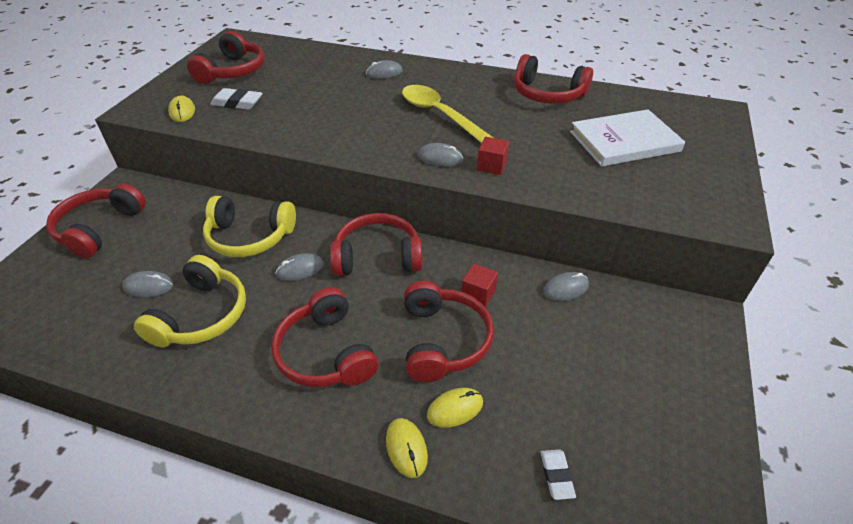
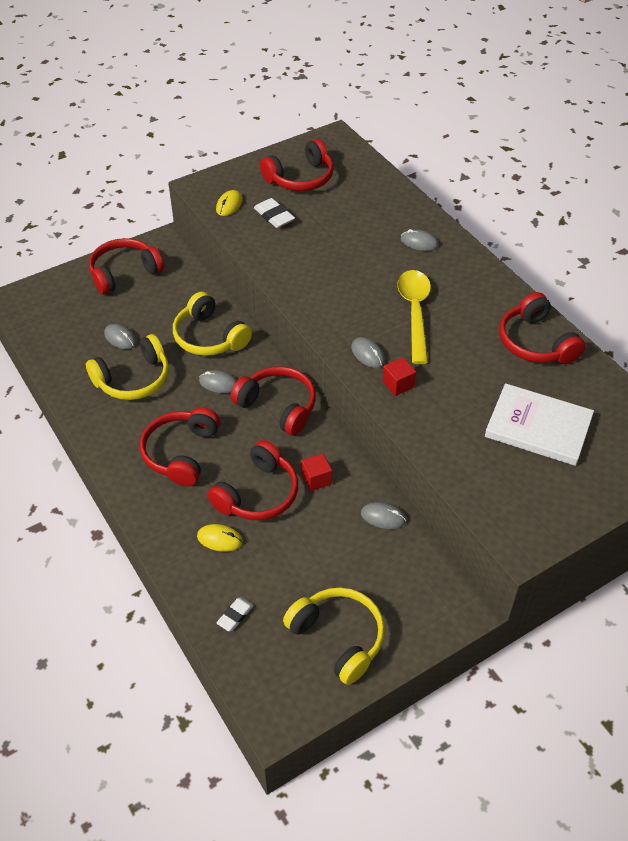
camera: 40 degrees right, 5 degrees up
yellow mouse [386,418,428,478] -> none
none -> yellow headphones [283,587,385,685]

